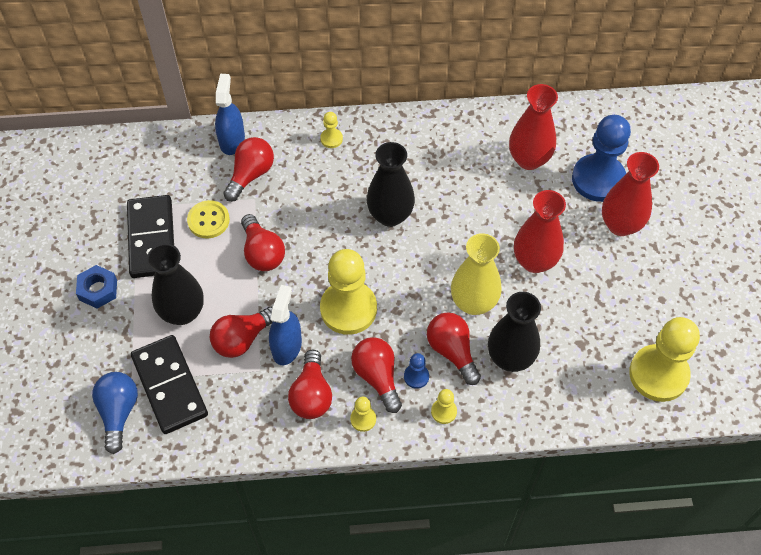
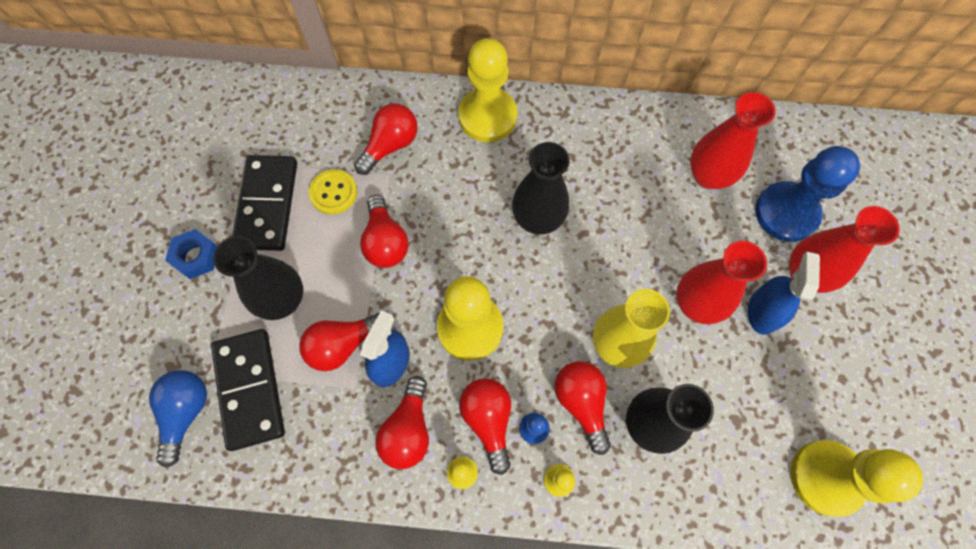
camera: 10 degrees right, 10 degrees up
blue spray bottle [215,74,245,155] -> blue spray bottle moved to [748,252,820,335]
yellow pawn [320,112,343,148] -> yellow pawn [458,38,518,142], size x2.32

